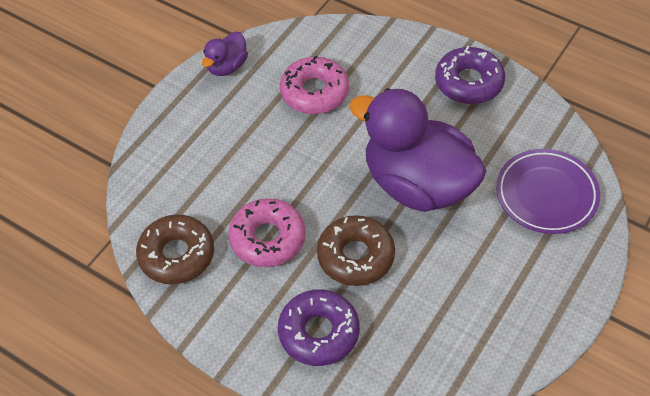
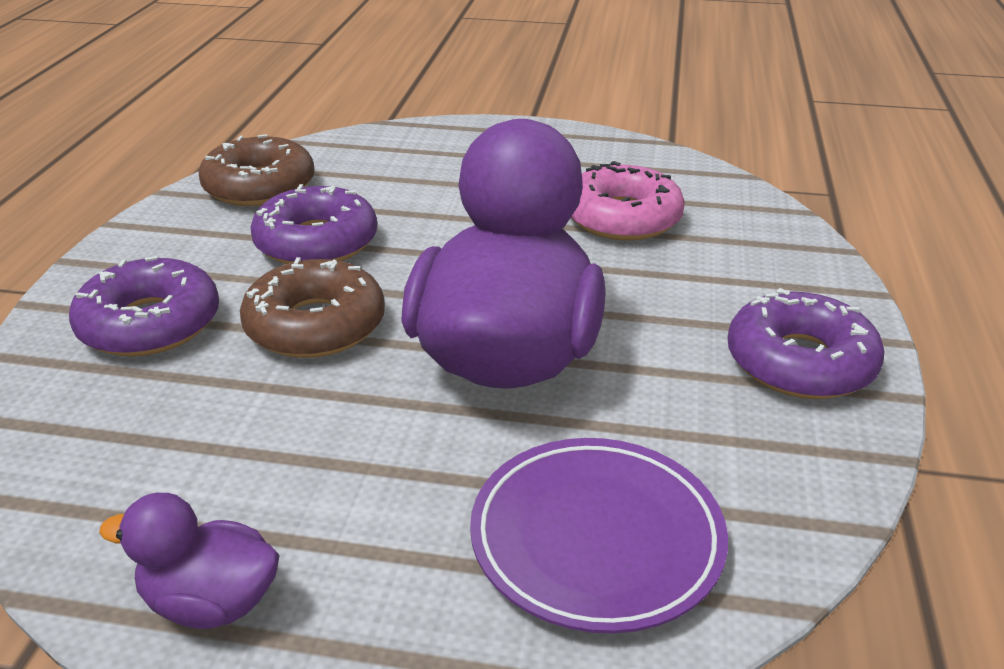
camera: 65 degrees right, 20 degrees down
purple duck [202,32,248,76] -> purple duck moved to [99,493,280,629]
pink donut [228,198,306,267] -> purple donut [250,184,377,264]

